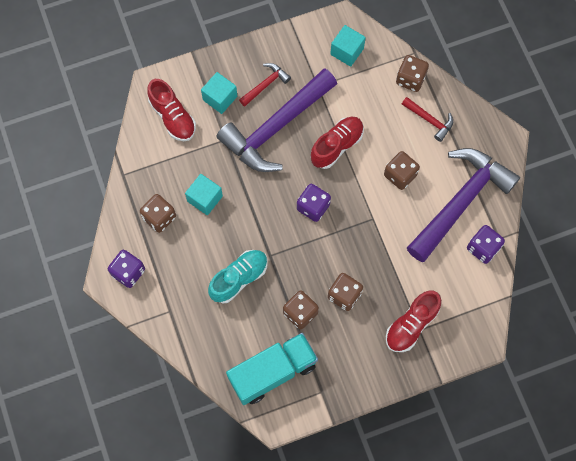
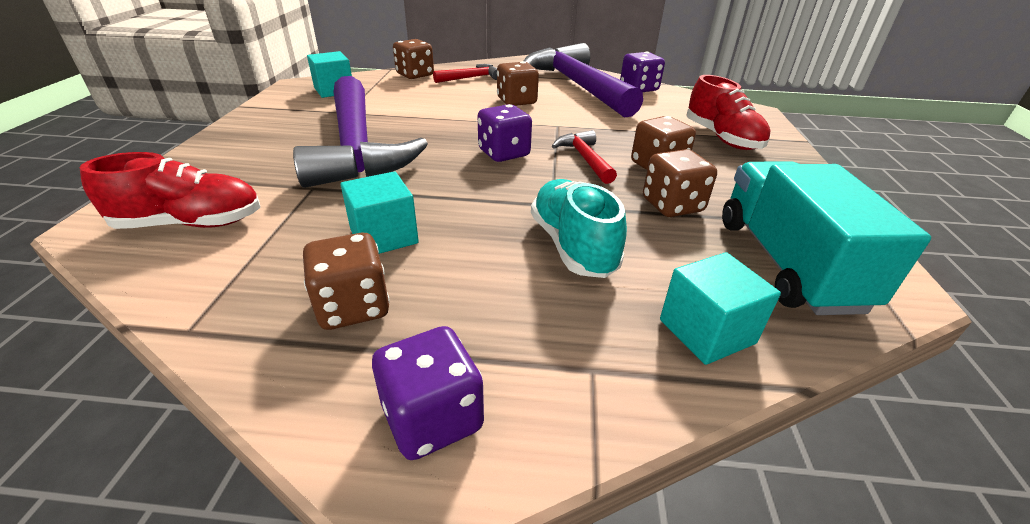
camera: 65 degrees left, 35 degrees down
turquoise cube [201,72,237,114] -> turquoise cube moved to [660,252,781,365]
red hammer [239,63,291,107] -> red hammer moved to [552,130,617,184]
red shoe [311,117,364,169] -> none

